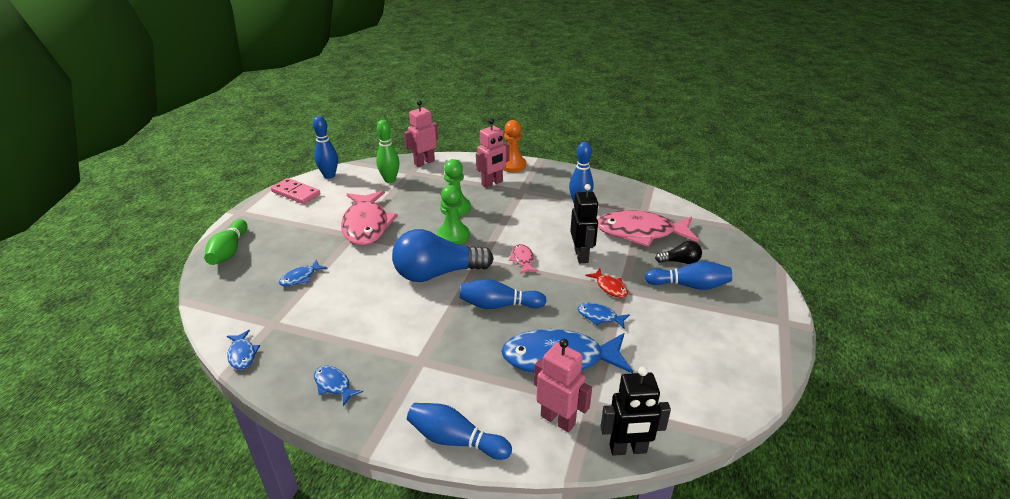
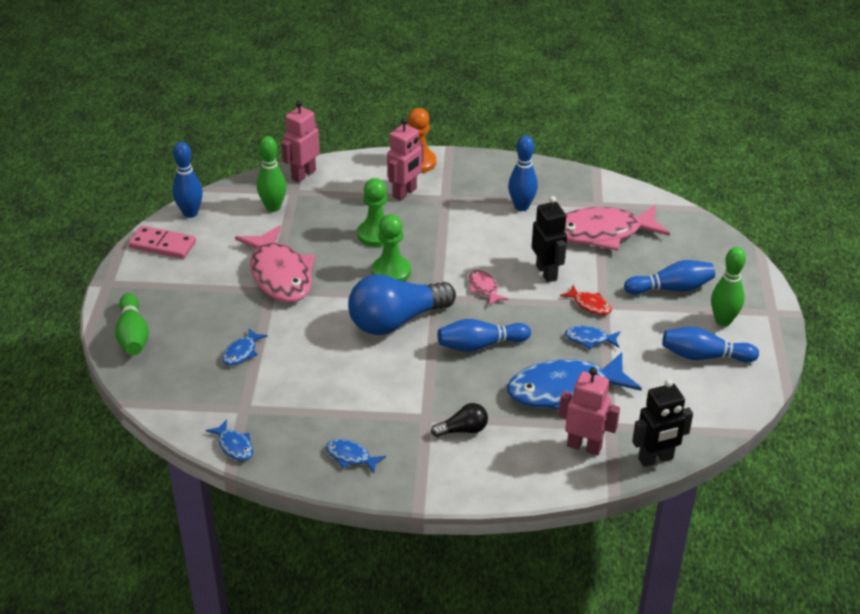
camera: 15 degrees left, 5 degrees up
blue bowling pin [407,403,512,460] -> blue bowling pin moved to [662,327,759,363]
black light bulb [655,241,702,264] -> black light bulb moved to [431,403,488,437]
none -> green bowling pin [711,247,746,326]

